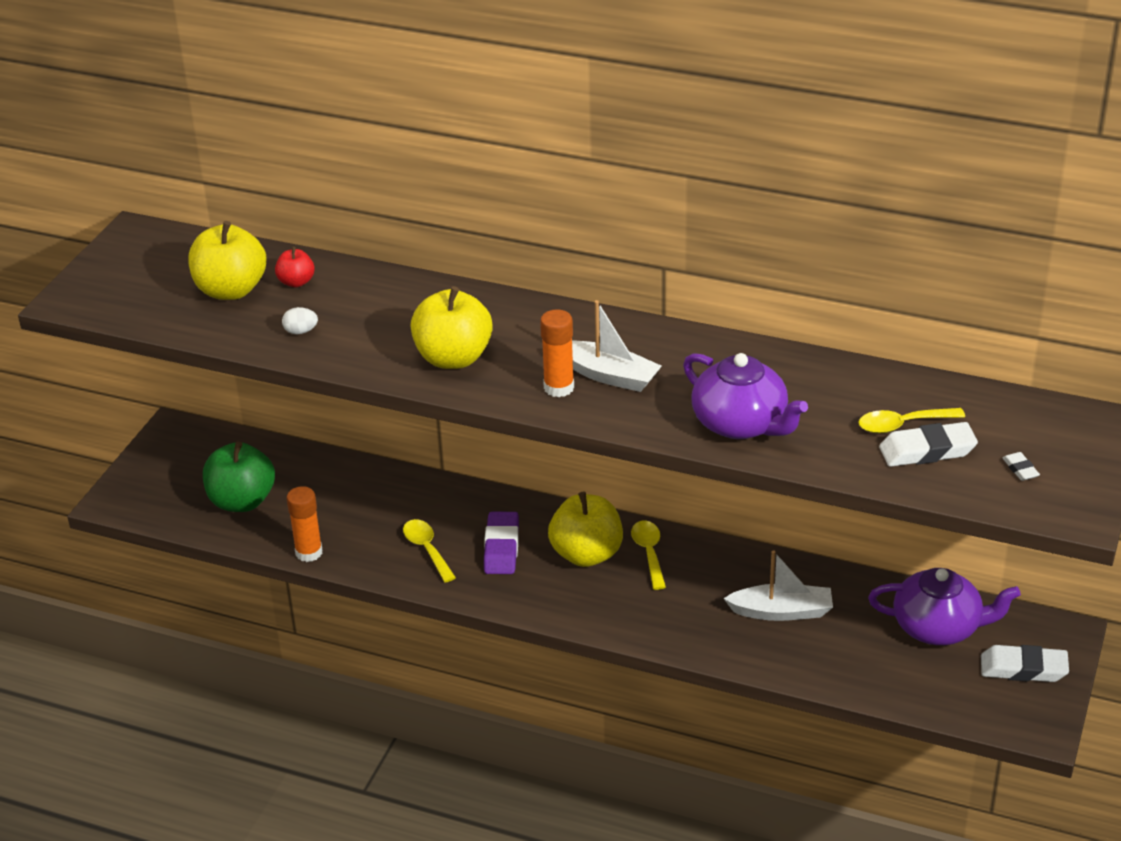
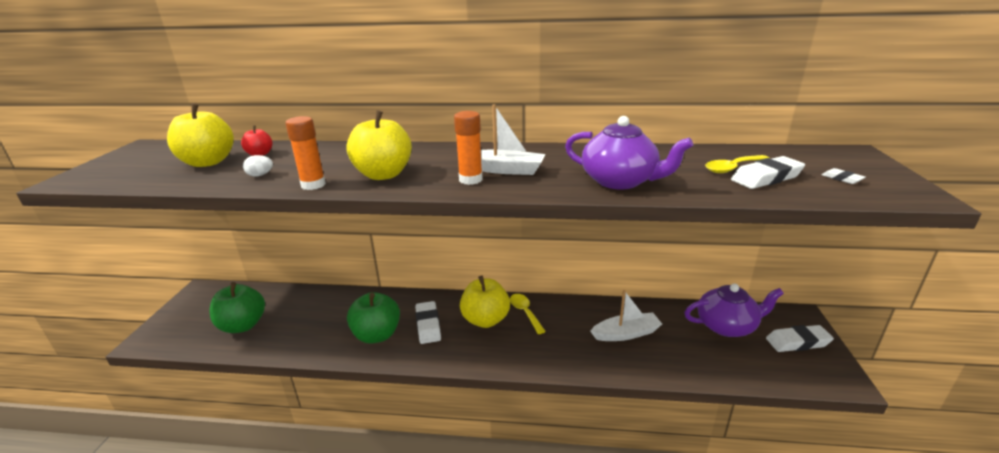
camera: 15 degrees left, 10 degrees down
orange glue stick [286,486,323,562] -> orange glue stick moved to [285,116,326,190]
yellow spoon [403,519,456,583] -> green apple [347,292,400,344]
purple eraser [484,512,519,574] -> white eraser [415,301,441,344]

